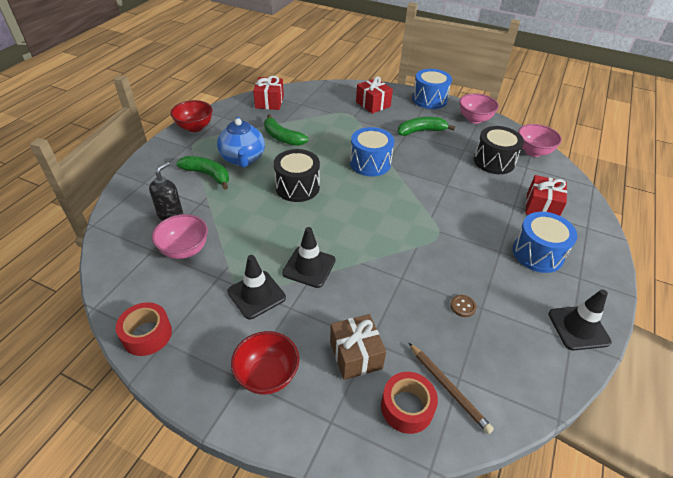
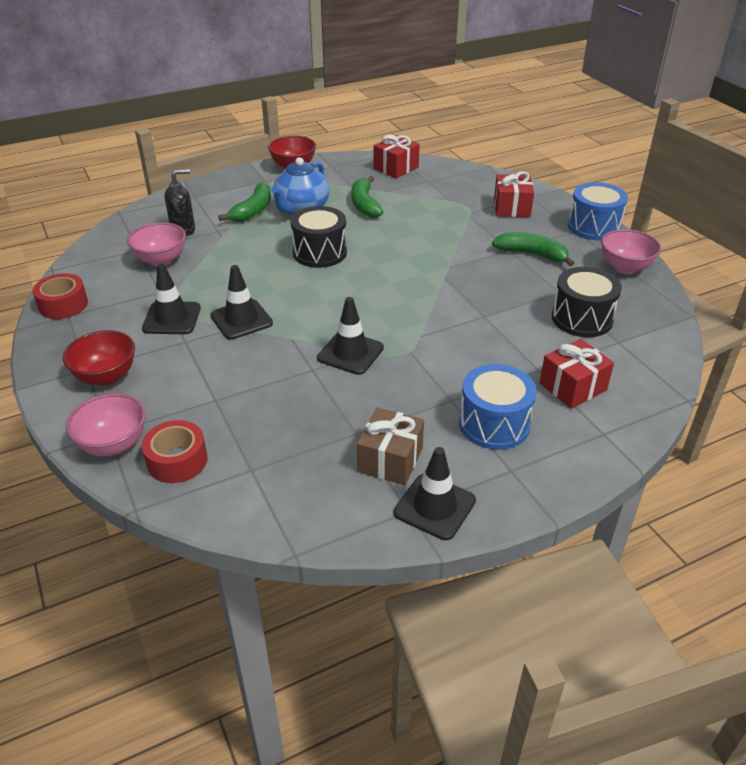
camera: 40 degrees right, 5 degrees down
green banana [176,156,229,190] -> green banana turned 45 degrees clockwise [218,182,271,222]
brown gift [330,314,386,380] -> brown gift moved to [357,407,424,485]
blue drum [350,127,394,177] -> none
brown pencil [409,343,494,434] -> none
brown button [450,295,477,317] -> none
pink bowl [518,124,562,157] -> pink bowl moved to [66,393,146,456]
none -> black traffic cone [317,297,384,375]

